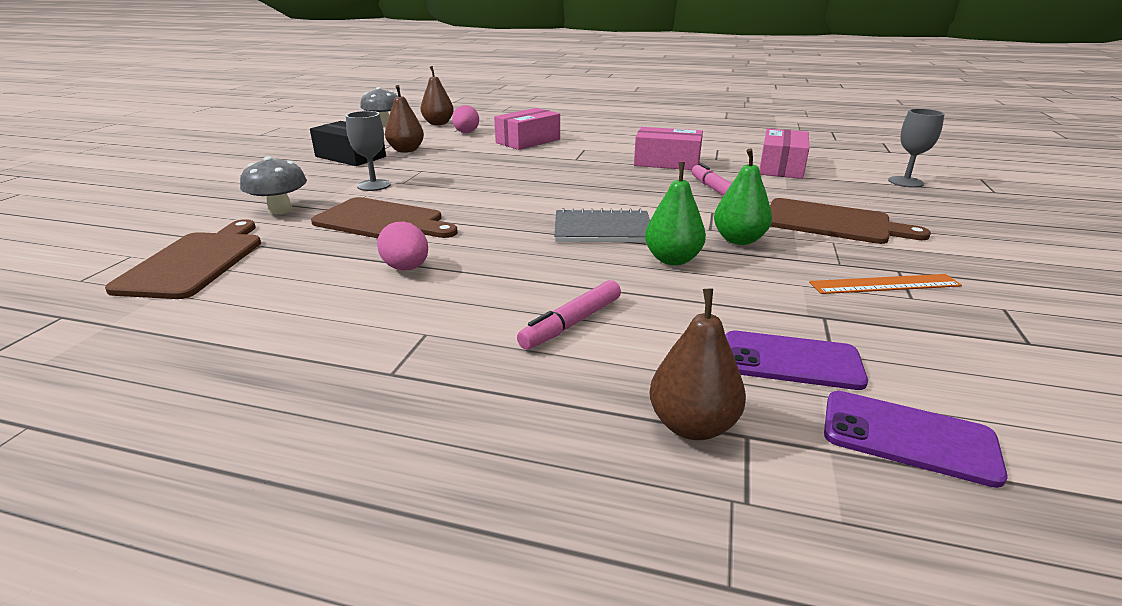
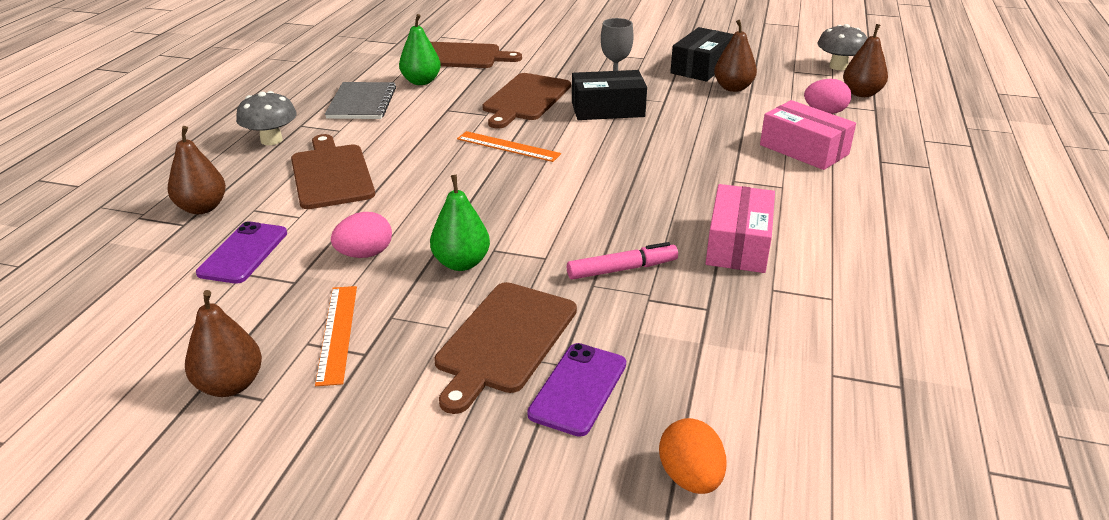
camera: 90 degrees right, 5 degrees up
grey mushroom [240,156,307,215] -> grey mushroom moved to [236,91,297,145]
pink egg [377,222,428,271] -> pink egg moved to [331,212,392,258]
pink marker [517,280,621,350] -> brown cutting board [291,134,375,209]
grey notebook [554,208,650,242] -> grey notebook moved to [325,82,396,119]
green pear [645,162,706,265] -> green pear moved to [399,14,441,85]
pink box [759,129,809,179] -> none
purple phone [824,391,1008,488] -> purple phone moved to [527,343,626,437]
grey goblet [888,109,945,188] -> orange egg [659,418,727,494]
none -> brown pear [185,290,262,397]
none -> orange ruler [457,131,561,162]
none -> black box [572,70,647,120]

